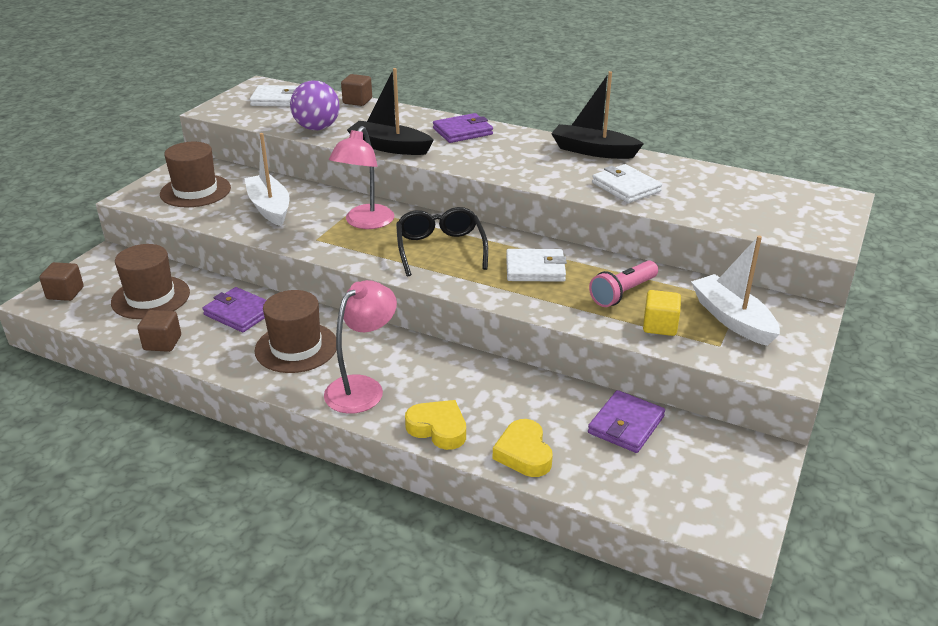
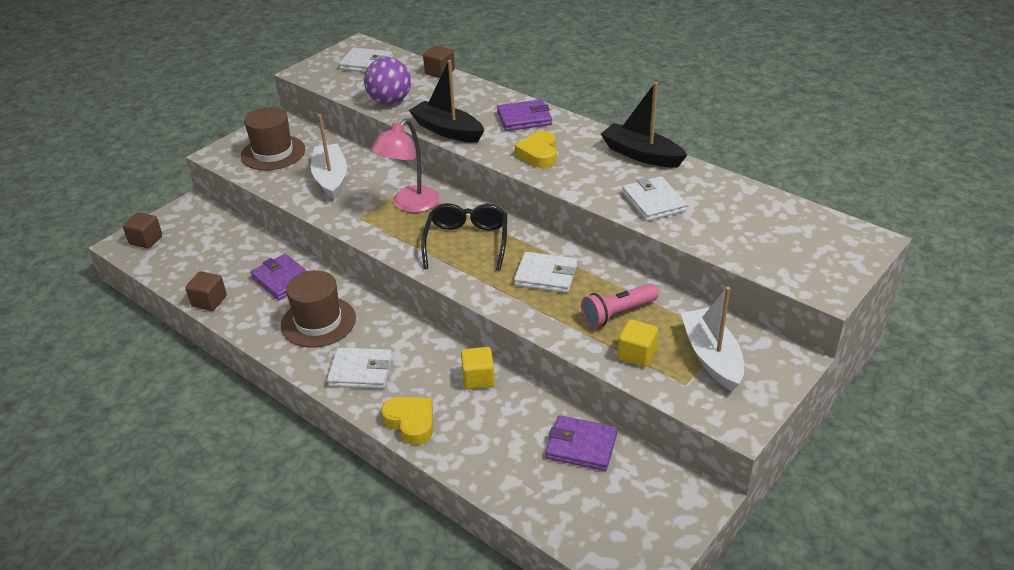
camera: 15 degrees right, 5 degrees up
brown hat [111,244,190,319] -> none
pink lamp [324,280,397,414] -> white wallet [327,348,392,389]
yellow heart [493,419,553,477] -> yellow heart moved to [515,131,557,168]
purple wallet [588,390,665,453] -> purple wallet turned 60 degrees clockwise [545,415,618,471]
none -> yellow cube [461,347,495,389]

